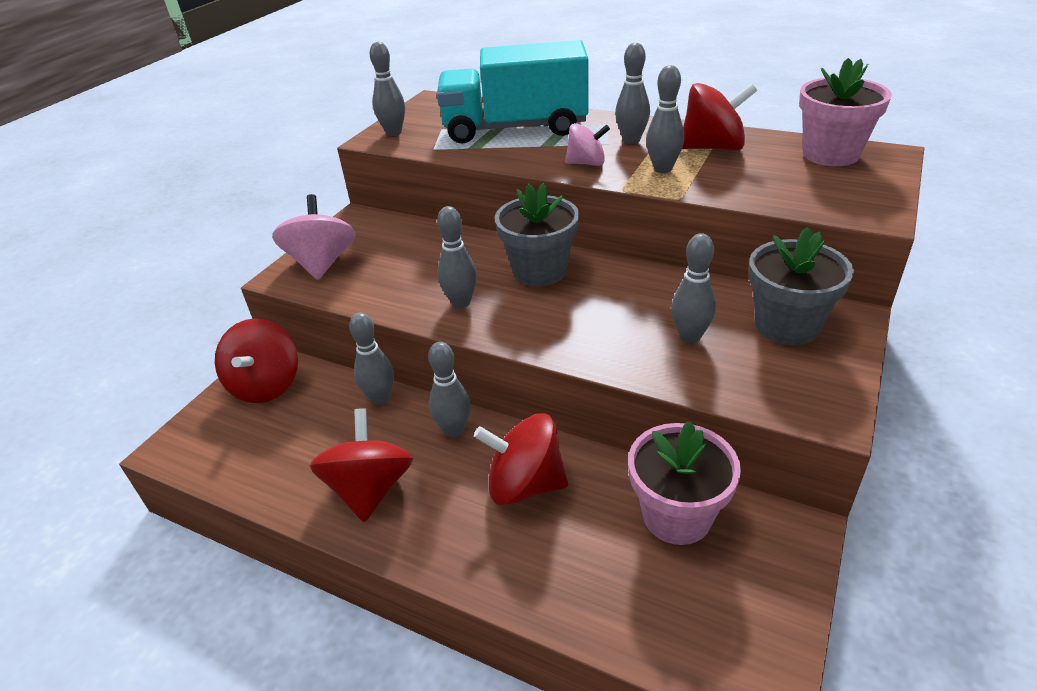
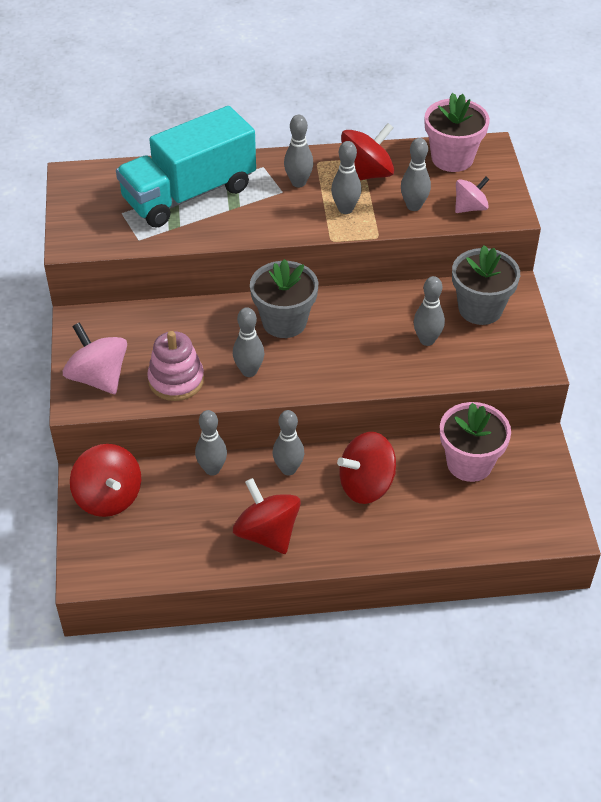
camera: 35 degrees left, 10 degrees up
grey bowling pin [370,42,405,136] -> grey bowling pin moved to [401,138,431,211]
pink spinning top [565,123,610,166] -> pink spinning top moved to [455,177,490,213]
none -> pink stacking toy [147,331,204,401]

